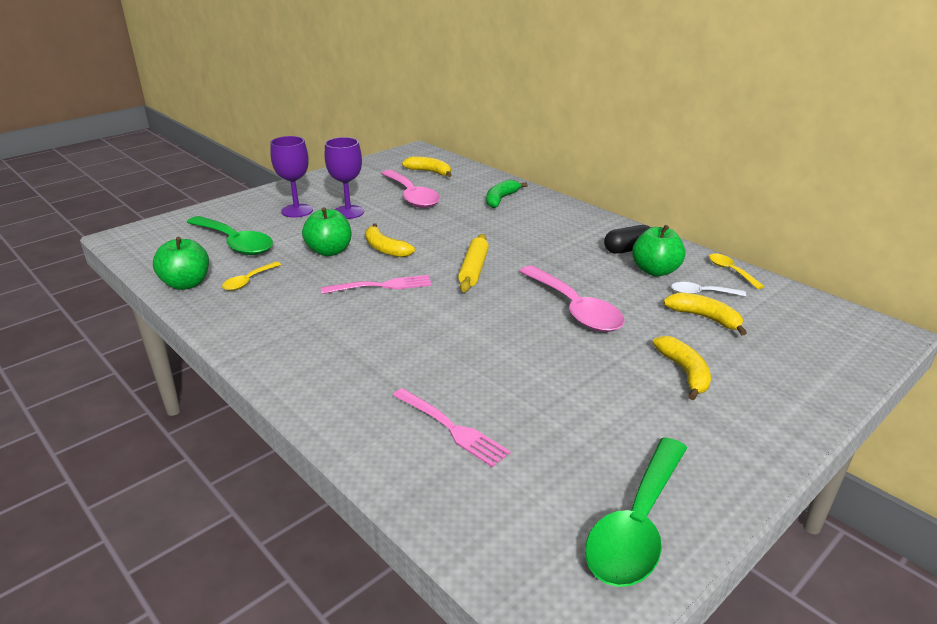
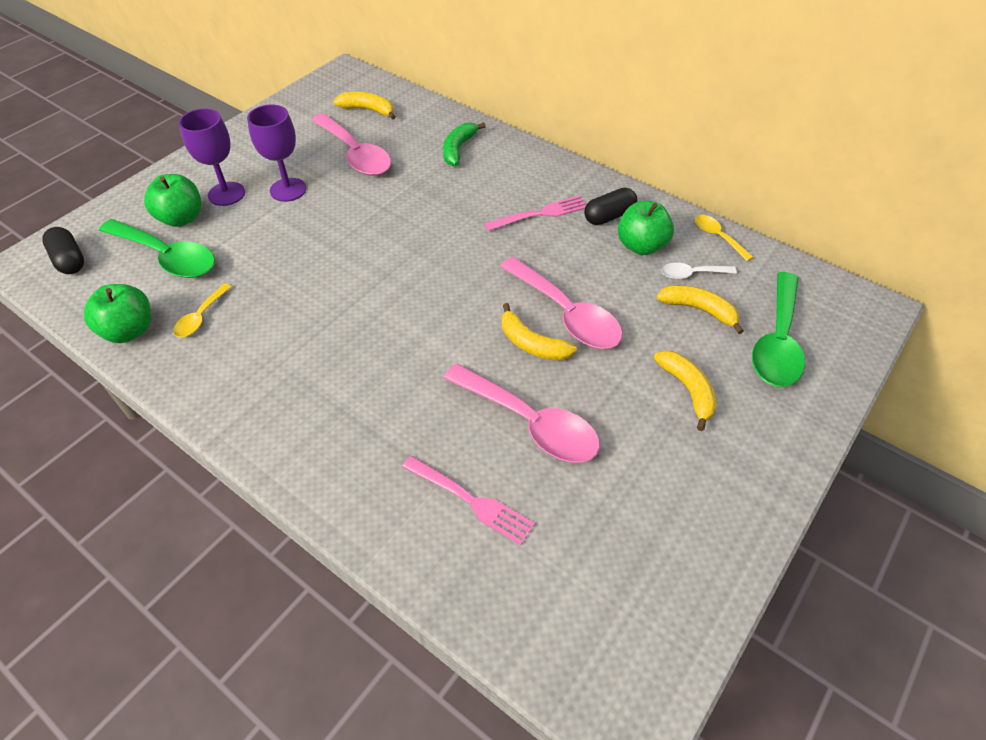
camera: 10 degrees left, 20 degrees up
green apple [302,207,351,256] -> green apple moved to [144,174,201,227]
pink fork [321,275,432,294] -> pink fork moved to [484,195,586,231]
yellow banana [365,224,415,257] -> yellow banana moved to [502,303,577,361]
yellow rolling pin [458,234,489,292] -> none
green spoon [585,437,687,587] -> green spoon moved to [752,272,805,387]
none -> black capsule [42,227,84,274]
none -> pink spoon [444,364,600,463]

